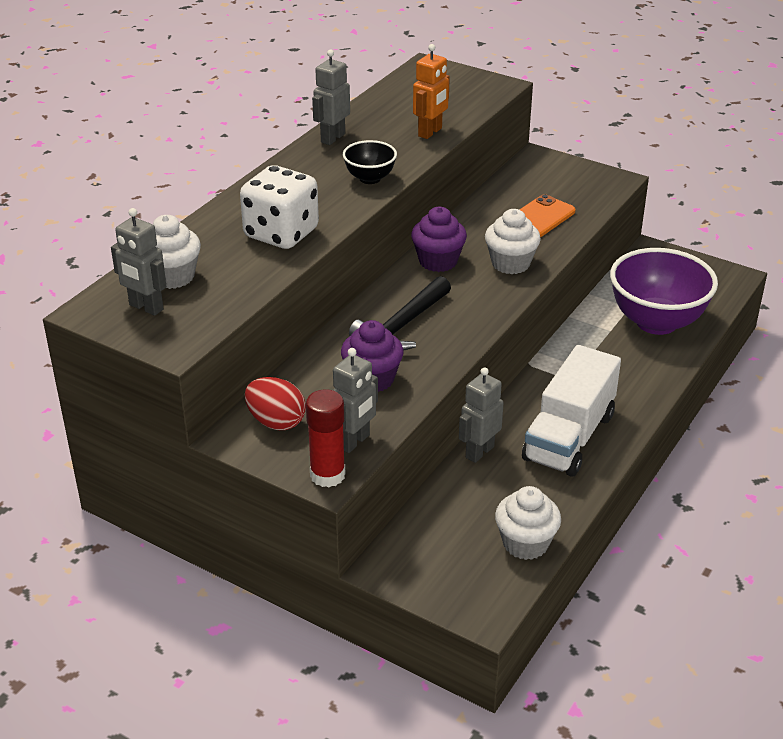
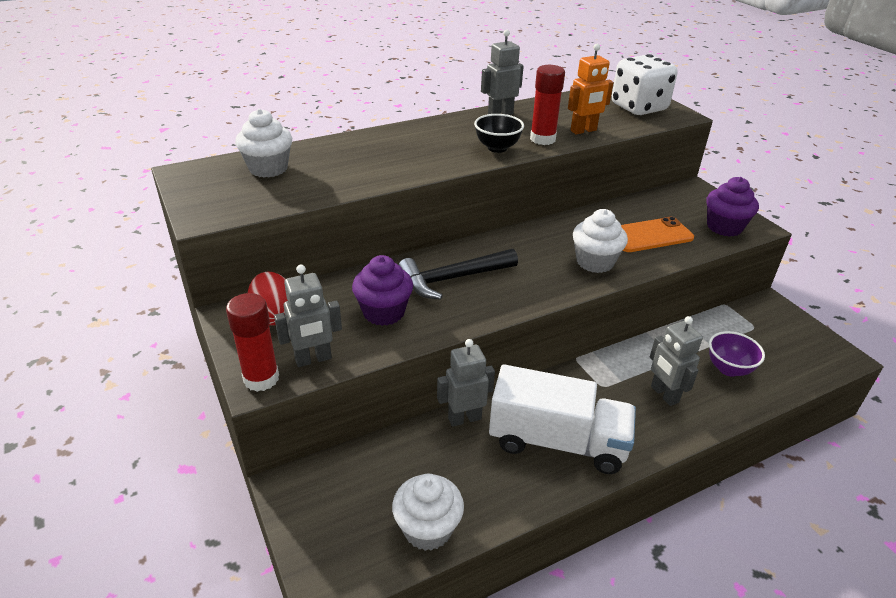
camera: 30 degrees right, 0 degrees up
grey robot [111,208,166,316] -> grey robot moved to [650,316,703,406]
white dice [240,165,319,249] -> white dice moved to [612,54,678,115]
purple cupcake [411,207,467,272] -> purple cupcake moved to [707,177,759,237]
white truck [522,345,621,477] -> white truck turned 135 degrees counterclockwise [489,364,636,474]
purple bowl [610,248,718,335] -> purple bowl [709,331,765,377], size x0.49
none -> red glue stick [530,65,565,145]

